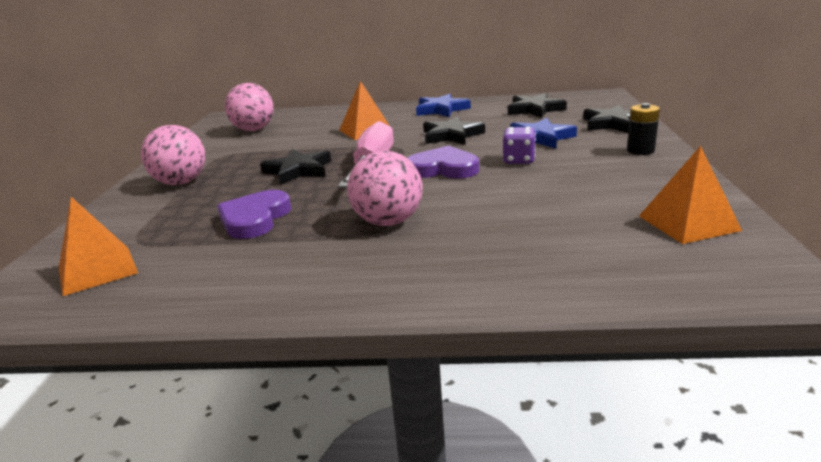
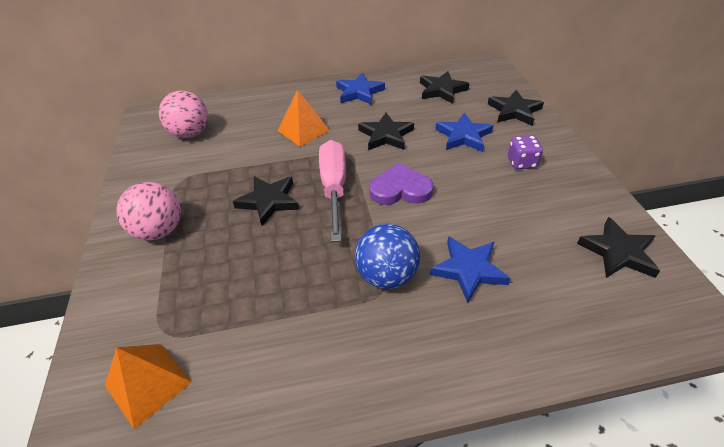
camera: 15 degrees left, 20 degrees up
purple heart [217,190,291,239] -> none
pink ball [348,151,423,226] -> blue ball [355,223,420,289]
purple dice [503,127,536,164] -> purple dice moved to [508,135,543,169]
black battery [627,103,660,155] -> none
orange pyramid [639,146,742,244] -> black star [577,217,660,278]
none -> blue star [430,236,511,303]

